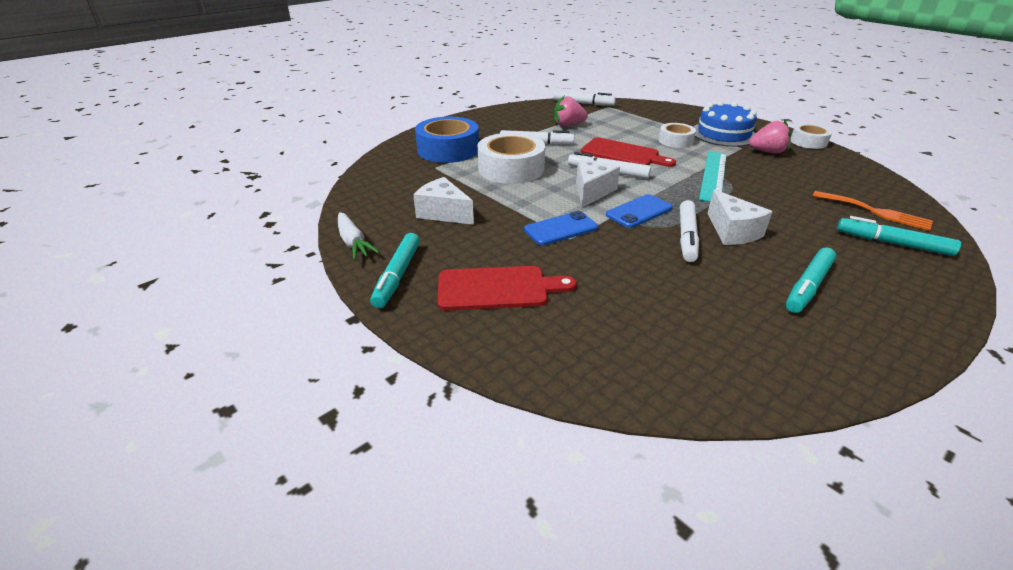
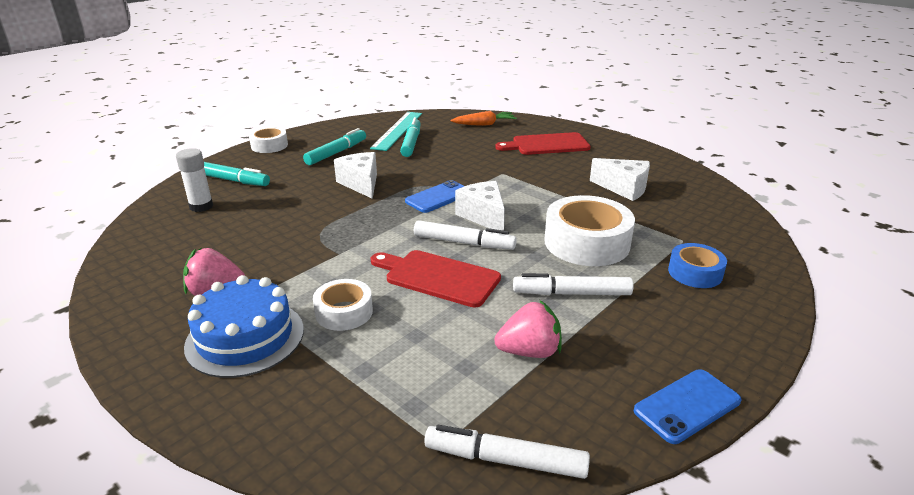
camera: 175 degrees right, 5 degrees down
white carrot [338,212,379,260] -> none
turquoise marker [370,233,420,308] -> turquoise marker moved to [400,117,420,157]
blue tape [415,117,479,163] -> blue tape [668,243,727,288], size x0.57
blue phone [524,211,598,245] -> blue phone moved to [634,369,741,444]
white cheese [576,159,620,207] -> white cheese turned 135 degrees clockwise [455,181,505,231]
white marker [680,200,699,262] -> none
turquoise ruler [699,151,727,202] -> turquoise ruler moved to [370,112,422,151]
white tape [791,124,832,149] -> white tape moved to [249,127,288,153]
orange fork [813,191,933,231] -> white glue stick [176,148,213,212]
none -> orange carrot [450,111,517,126]

